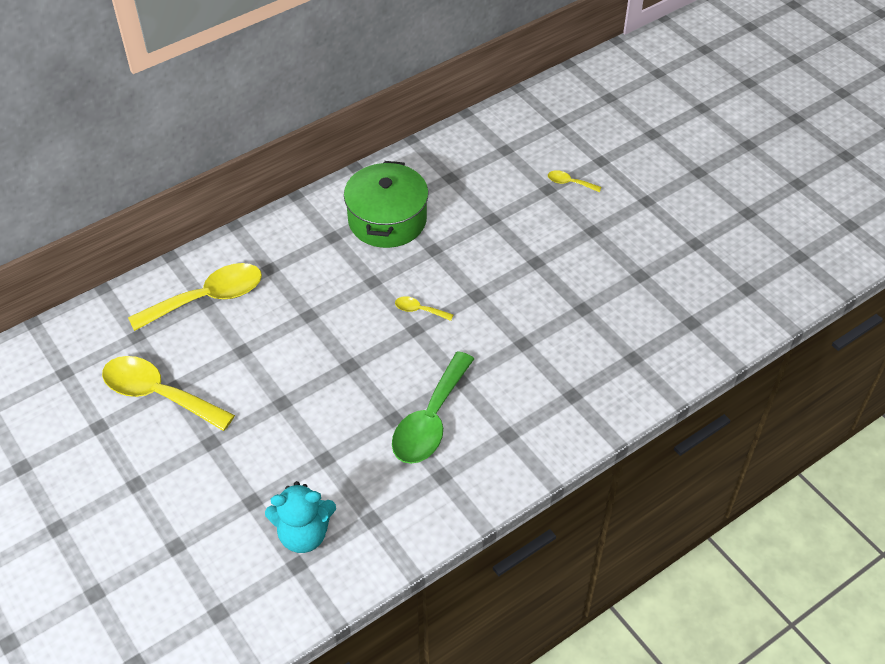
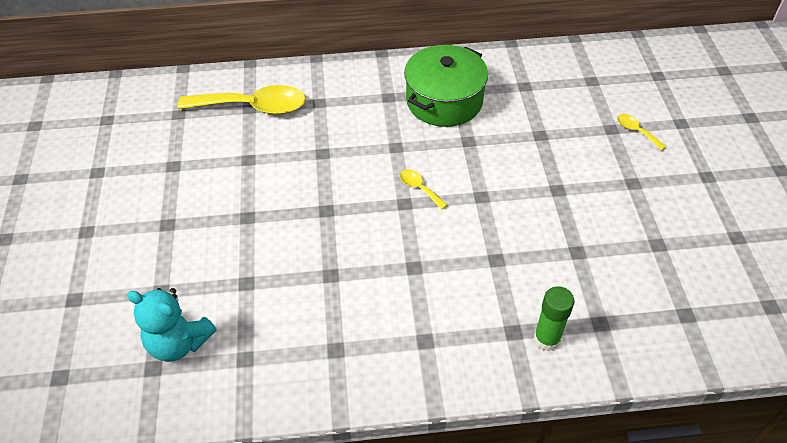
camera: 30 degrees right, 0 degrees up
yellow spoon [102,356,235,431] -> none
green spoon [392,351,474,464] -> none
none -> green glue stick [534,286,574,351]

